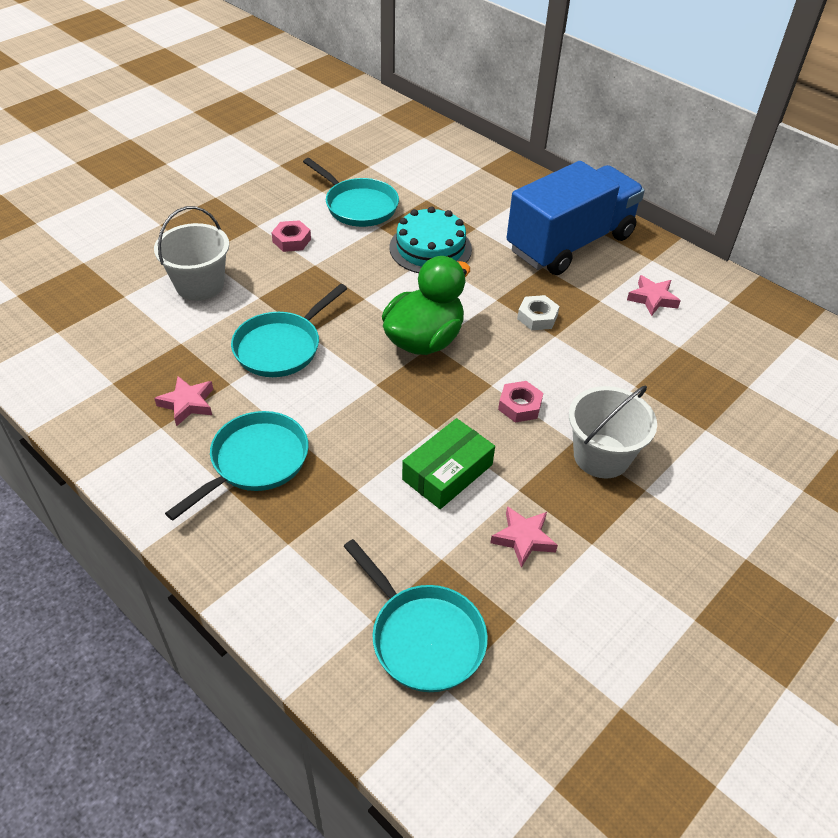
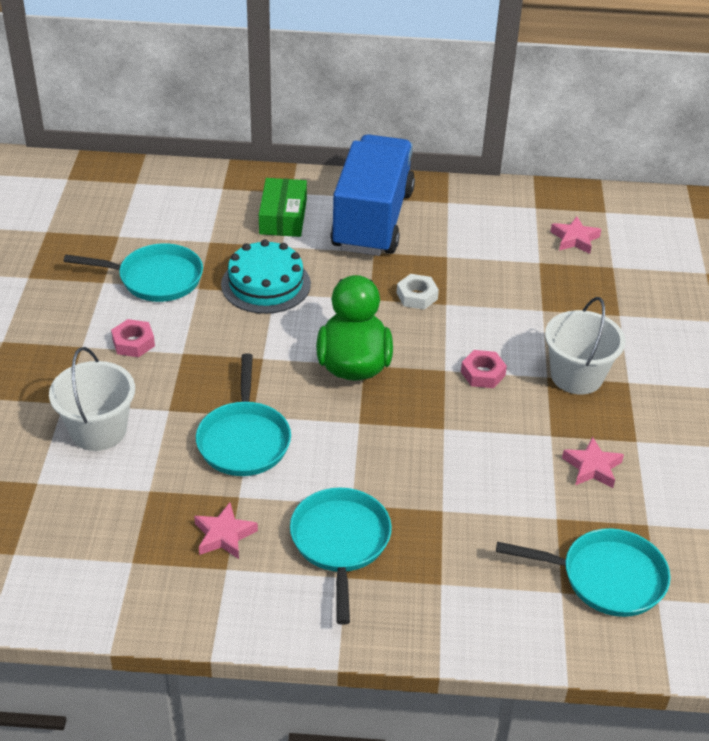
camera: 40 degrees left, 5 degrees down
green box [402,418,495,509] -> green box moved to [259,178,307,237]
pink star [627,275,681,316] -> pink star moved to [550,216,601,254]

